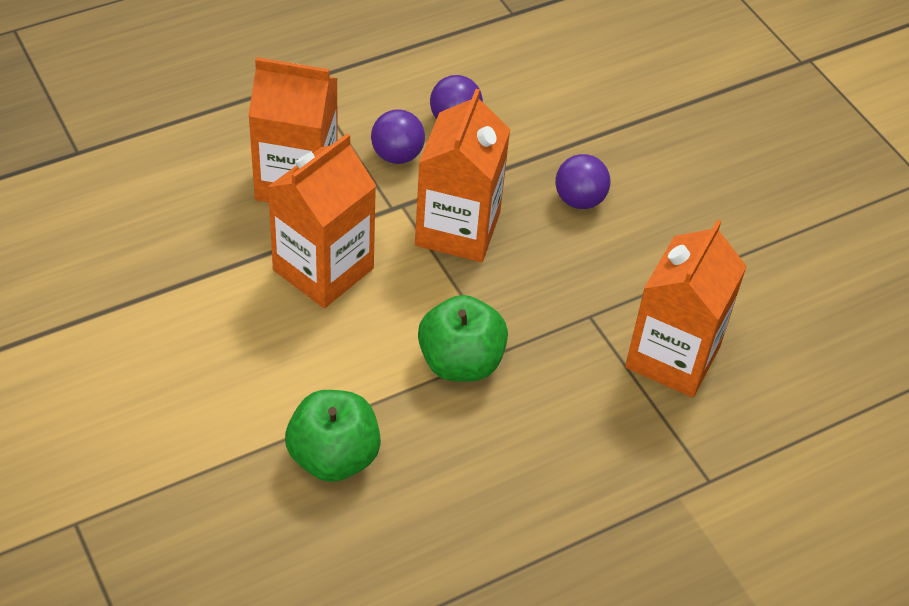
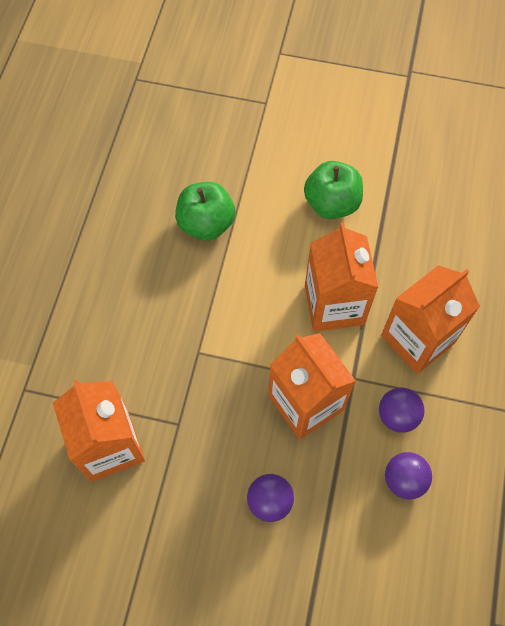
camera: 135 degrees right, 15 degrees up
green apple [418,295,508,382] -> green apple moved to [304,161,363,219]

